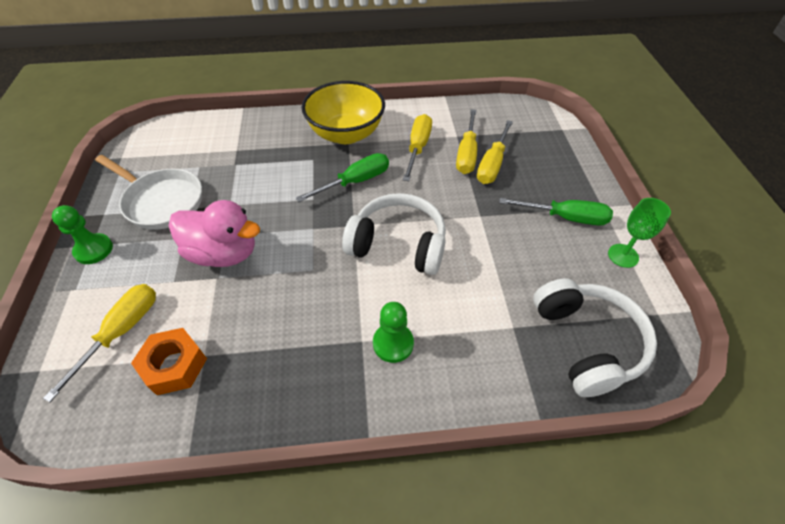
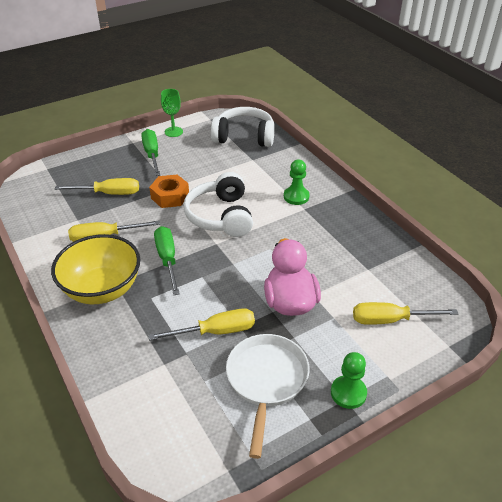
camera: 115 degrees left, 10 degrees down
orange nut [131,328,207,395] -> orange nut moved to [149,175,189,208]
green screwdriver [296,153,389,202] -> green screwdriver turned 45 degrees clockwise [154,226,180,295]
yellow screwdriver [456,109,477,174] -> yellow screwdriver moved to [148,308,255,340]
white headphones [533,278,657,397] -> white headphones turned 45 degrees clockwise [211,107,275,147]

